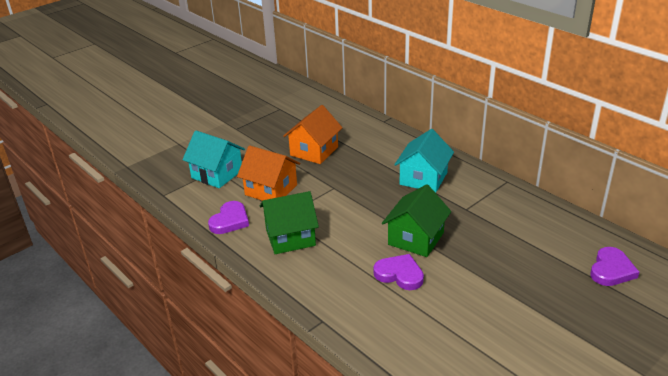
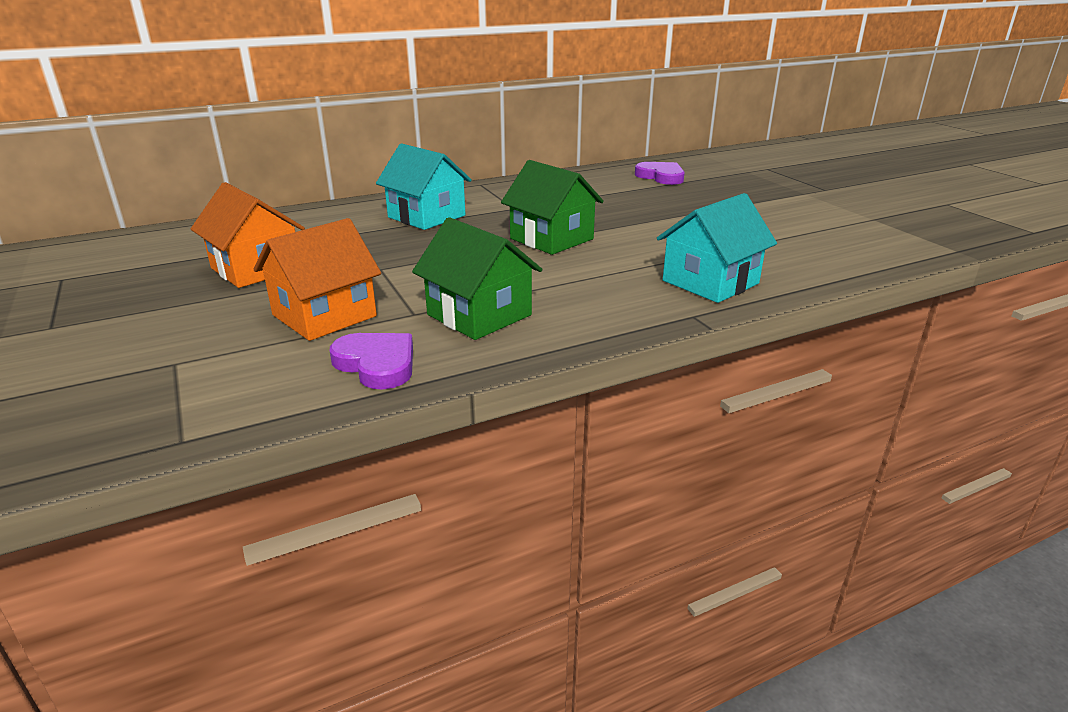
camera: 75 degrees left, 5 degrees down
turquoise house [182,130,245,188] -> turquoise house moved to [657,193,777,303]
green house [260,191,319,254] -> green house turned 45 degrees counterclockwise [412,217,542,340]
purple heart [374,254,424,290] -> none

